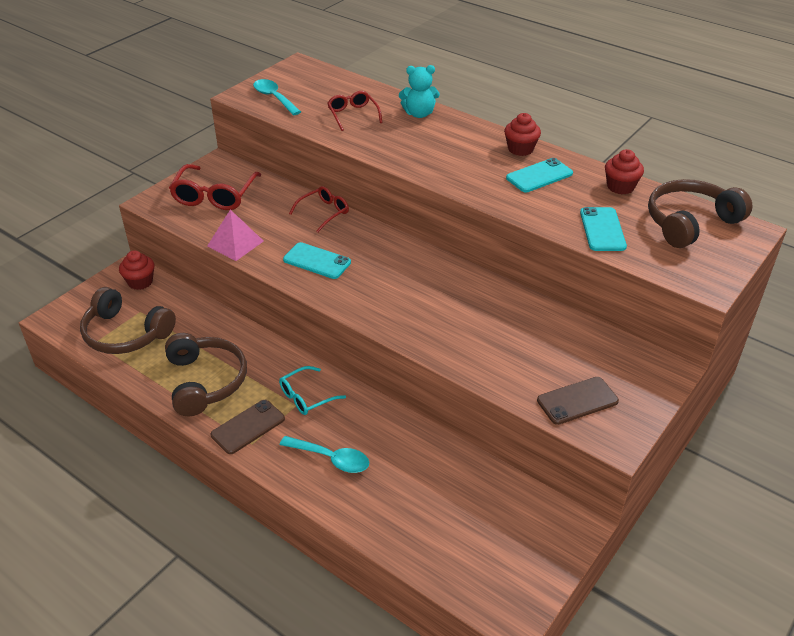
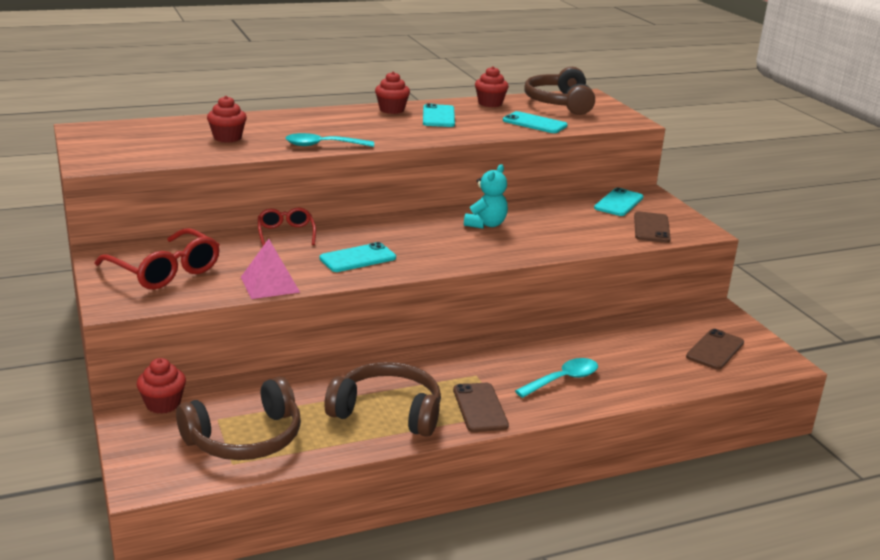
camera: 60 degrees left, 15 degrees down
turquoise spoon [253,79,301,115] -> turquoise spoon moved to [285,133,374,147]
turquoise glasses [279,366,346,415] -> none
red glasses [327,91,382,131] -> red cupcake [207,96,247,143]
turquoise teddy bear [399,65,440,118] -> turquoise teddy bear moved to [464,164,508,229]
none -> turquoise phone [594,188,643,216]
none -> brown phone [686,329,744,370]

